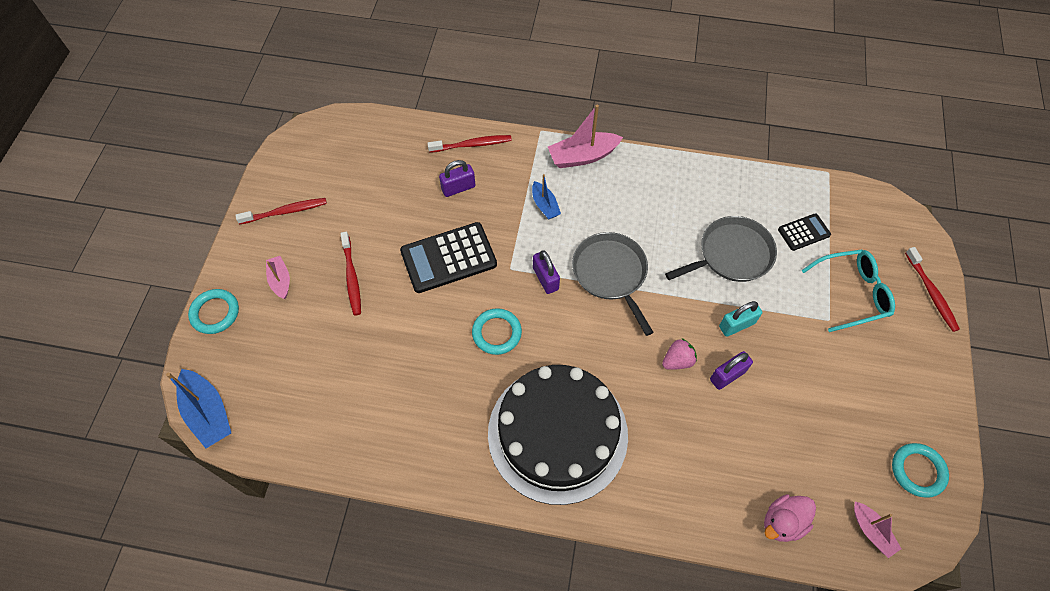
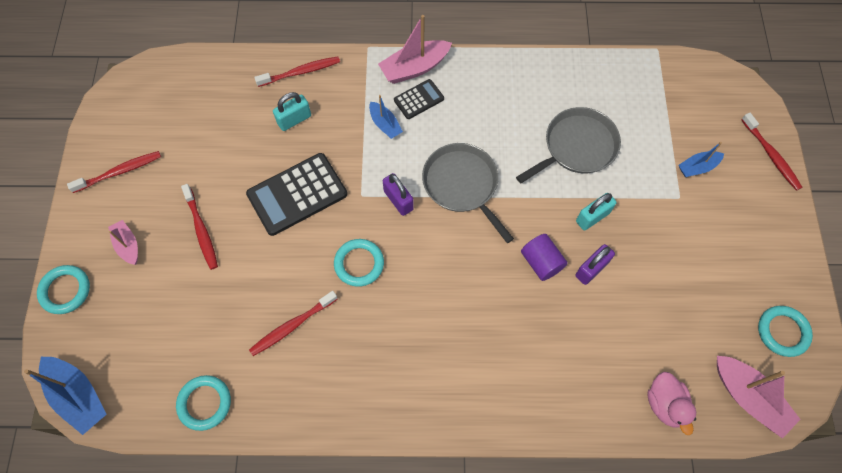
camera: 10 degrees left, 5 degrees up
purple padlock [439,160,475,197] -> turquoise padlock [273,92,311,131]
black cake [488,365,628,505] -> none
pink strawberry [662,338,697,370] -> purple cylinder [521,234,568,281]
pink duck [764,494,816,542] -> pink duck turned 60 degrees counterclockwise [647,372,696,435]
black calculator [778,213,831,251] -> black calculator moved to [394,79,444,119]
turquoise glasses [802,249,895,332] -> blue boat [678,142,724,177]
pink boat [854,502,901,558] -> pink boat [717,356,801,439], size x1.67
none -> turquoise ring [176,375,231,431]
none -> red toothbrush [249,291,337,356]

